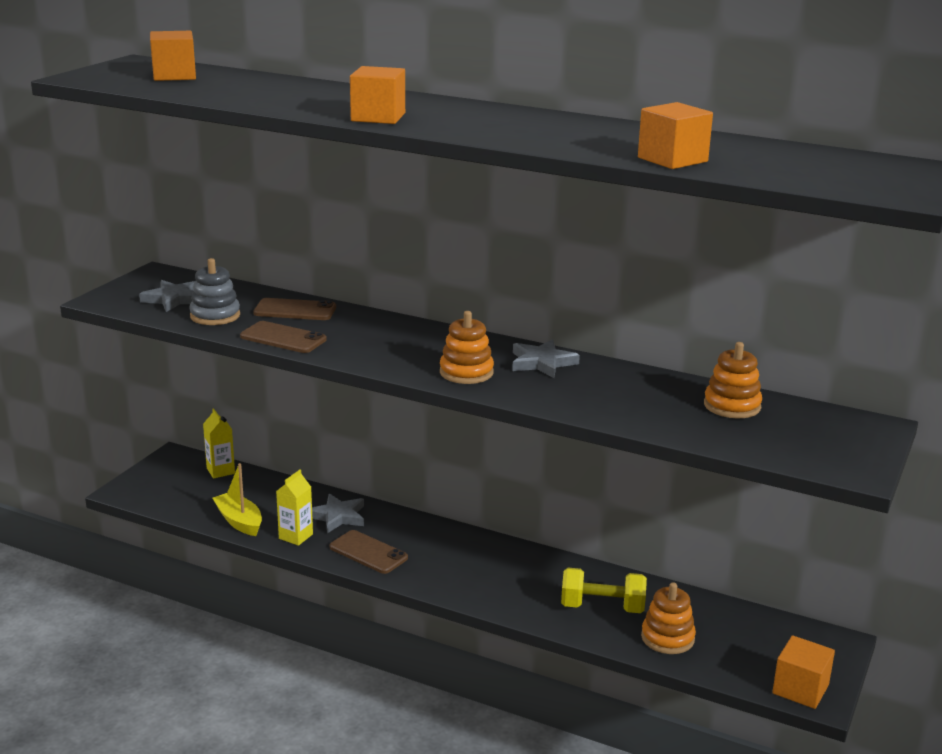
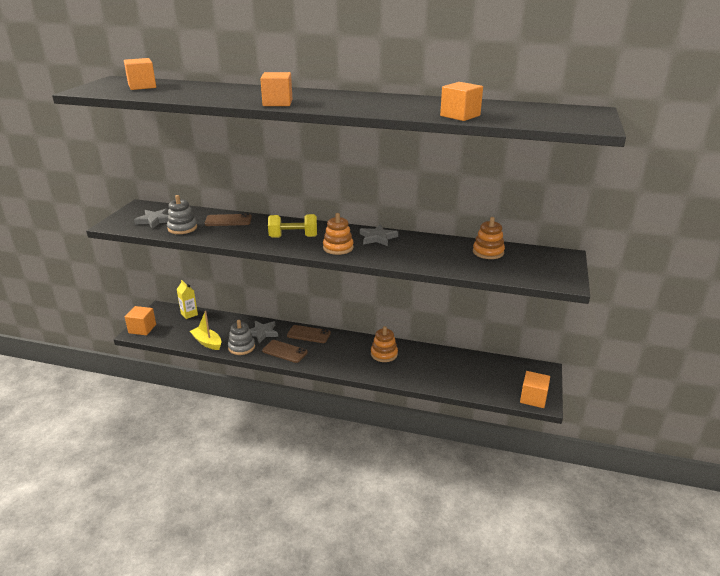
camera: 10 degrees left, 5 degrees up
brown phone [240,321,327,353] -> brown phone moved to [287,325,331,343]
yellow carton [276,469,313,546] -> grey stacking toy [228,320,255,355]
yellow dumbbell [561,568,647,613] -> yellow dumbbell moved to [268,214,317,238]
orange stacking toy [641,582,696,654] -> orange stacking toy moved to [371,326,398,362]
none -> orange cube [125,306,156,335]

